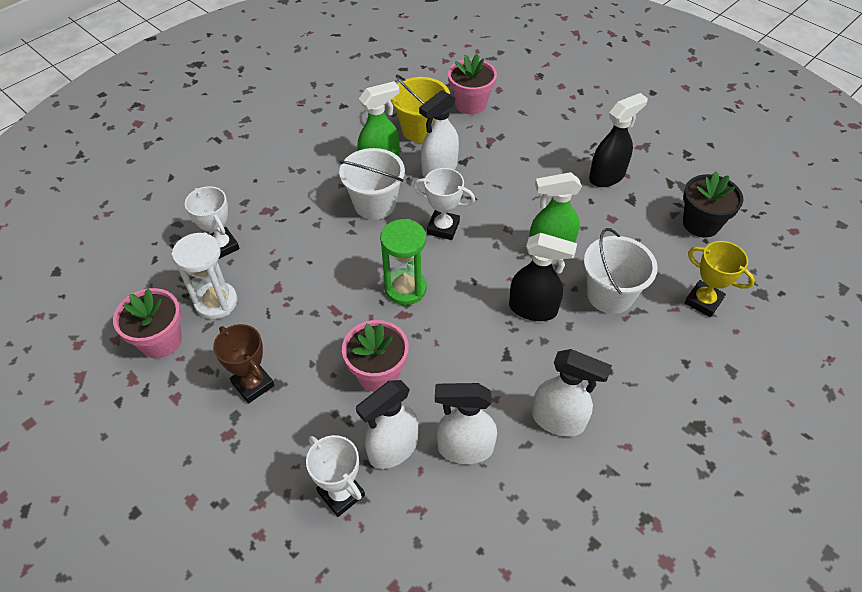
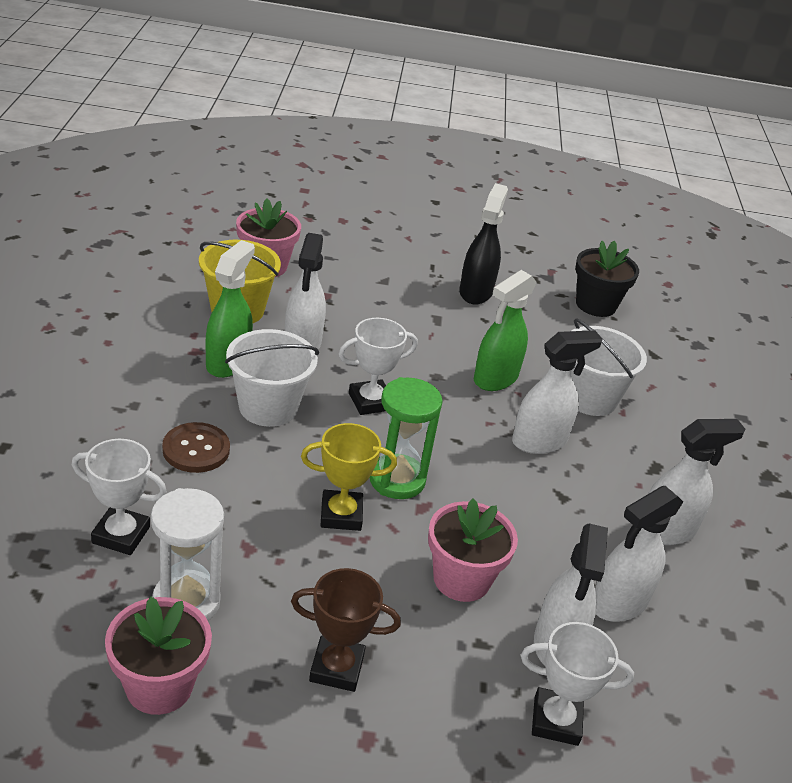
camera: 45 degrees left, 15 degrees down
black spray bottle [509,233,577,321] -> white spray bottle [512,330,602,454]
yellow trophy [684,241,755,317] -> yellow trophy moved to [301,423,397,531]
none -> brown button [162,422,230,473]

